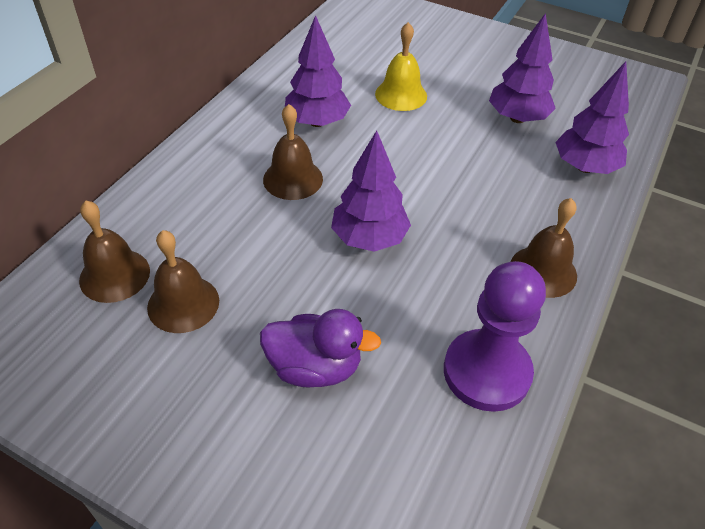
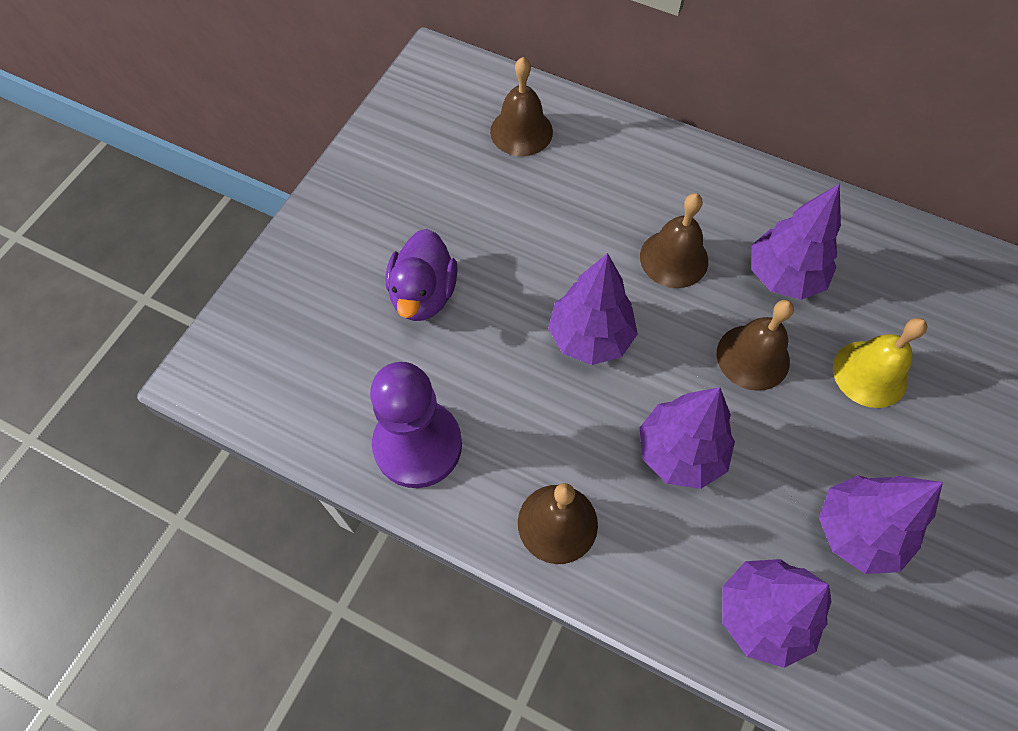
camera: 90 degrees right, 15 degrees up
brown bell [147,230,219,333] -> brown bell moved to [717,300,794,391]
none -> purple tree [639,387,735,489]

